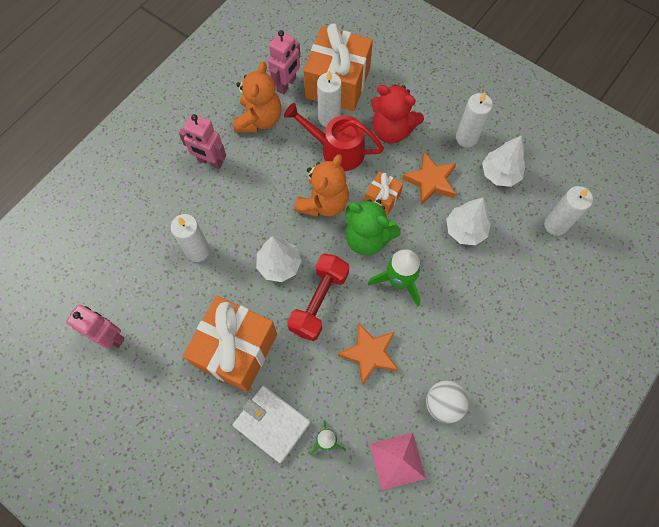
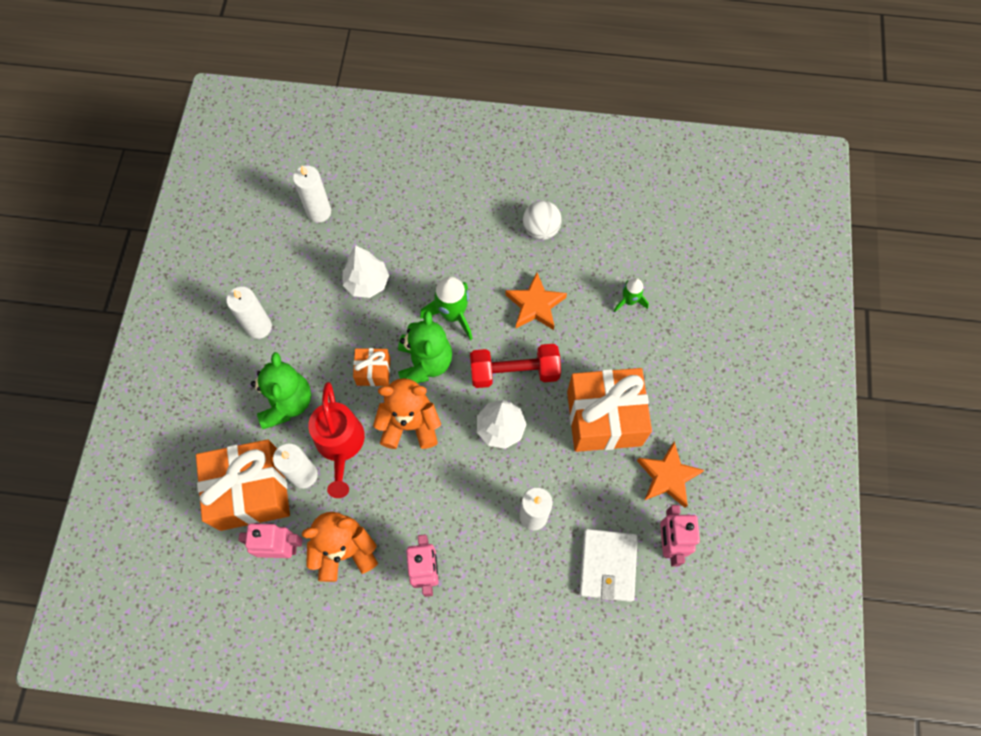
camera: 120 degrees left, 0 degrees up
white wallet [233,385,311,463] -> white wallet moved to [579,529,638,602]
pink pyramid [370,433,426,490] -> none
red teddy bear [371,85,424,144] -> green teddy bear [251,352,311,429]
orange star [402,152,456,205] -> orange star moved to [637,441,704,508]
white tree [482,135,525,187] -> none

